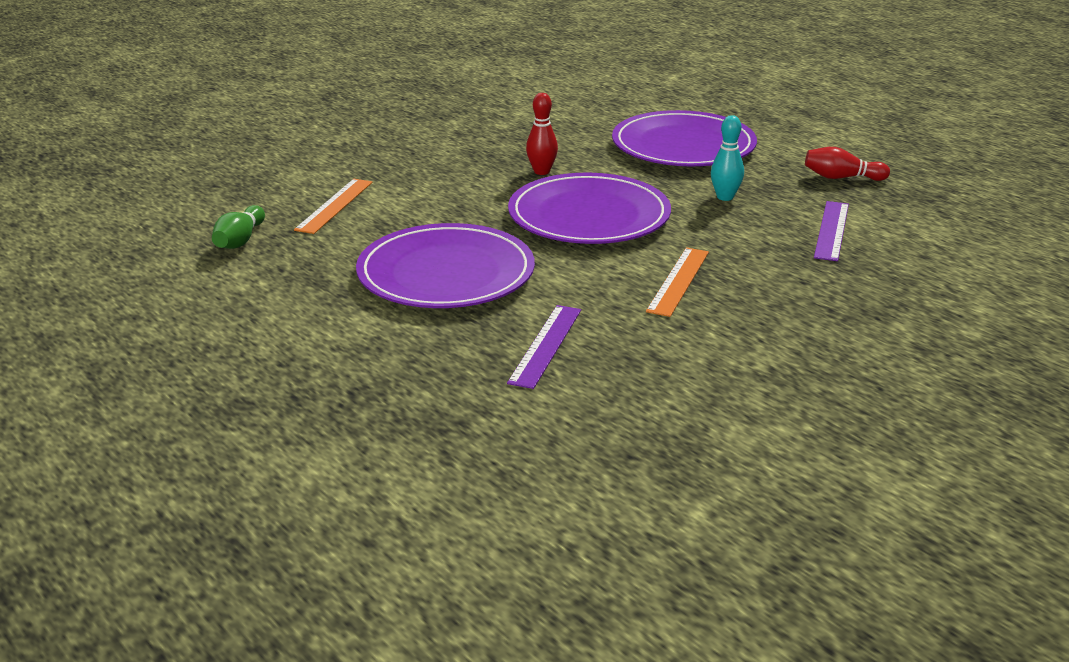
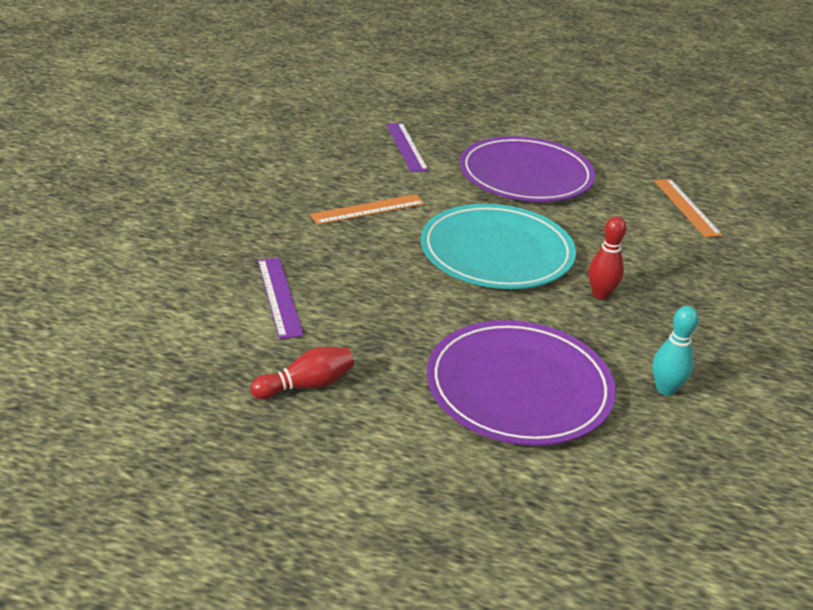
camera: 145 degrees right, 5 degrees up
green bowling pin [212,205,265,249] -> none
purple plate [508,173,671,244] -> turquoise plate [421,204,576,289]
orange ruler [646,248,709,317] -> orange ruler turned 75 degrees clockwise [310,194,425,225]
turquoise bowling pin [711,115,744,201] -> turquoise bowling pin moved to [652,306,699,396]

